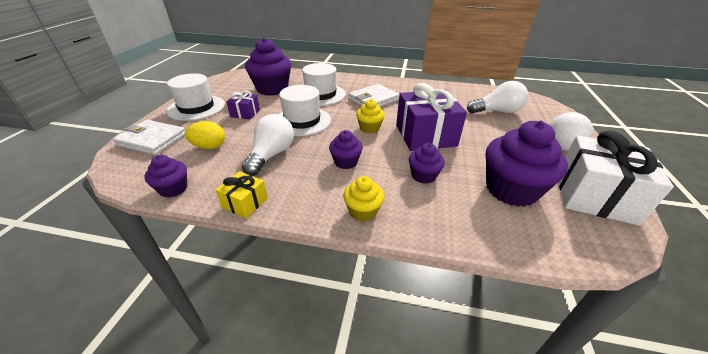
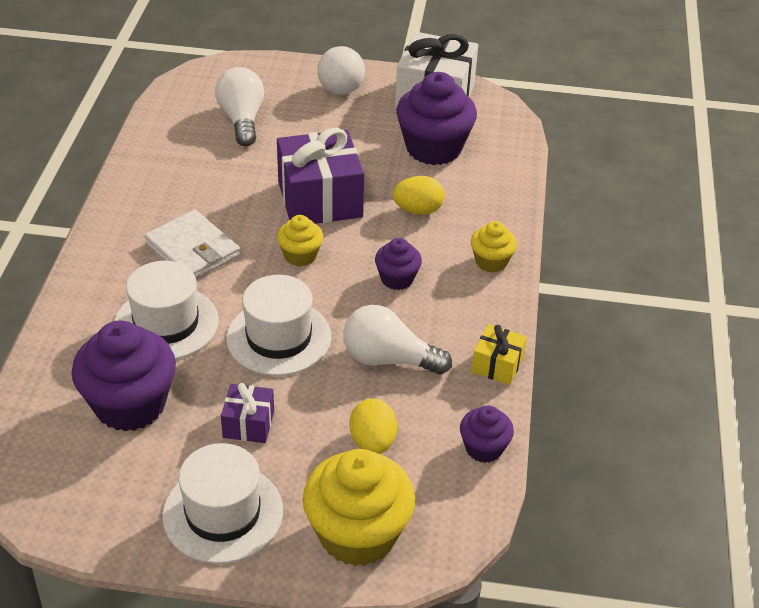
camera: 95 degrees left, 5 degrees up
white wallet [112,120,185,155] -> yellow cupcake [303,449,415,566]
purple cupcake [409,143,445,184] -> yellow egg [393,176,445,215]

